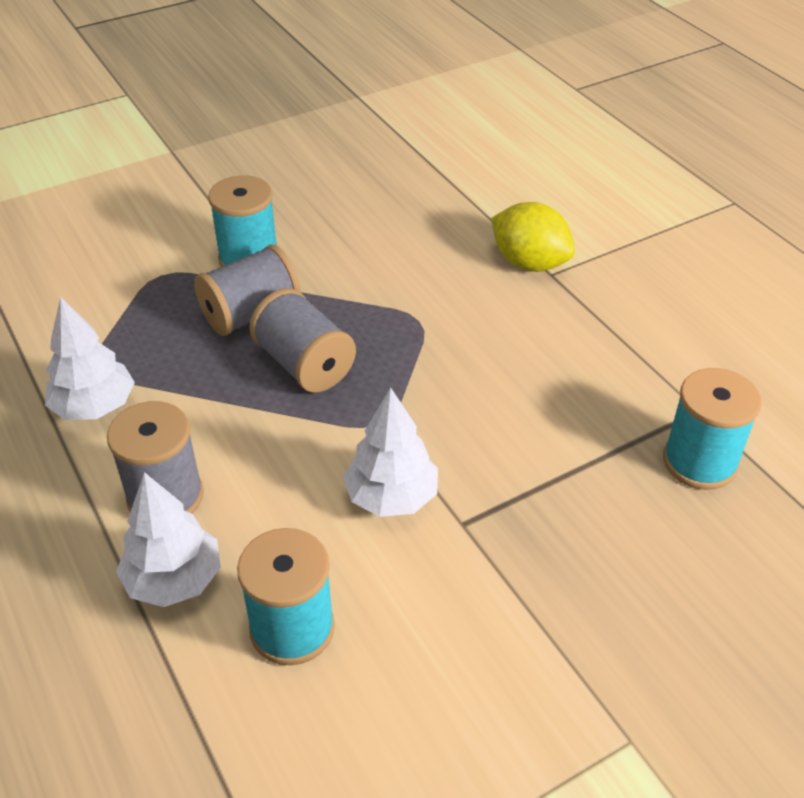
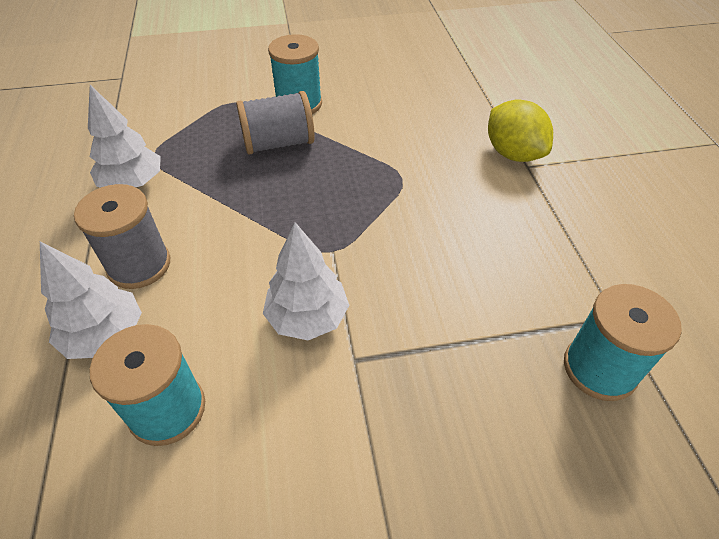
camera: 20 degrees right, 5 degrees up
grey spool [249,288,356,393] -> none

